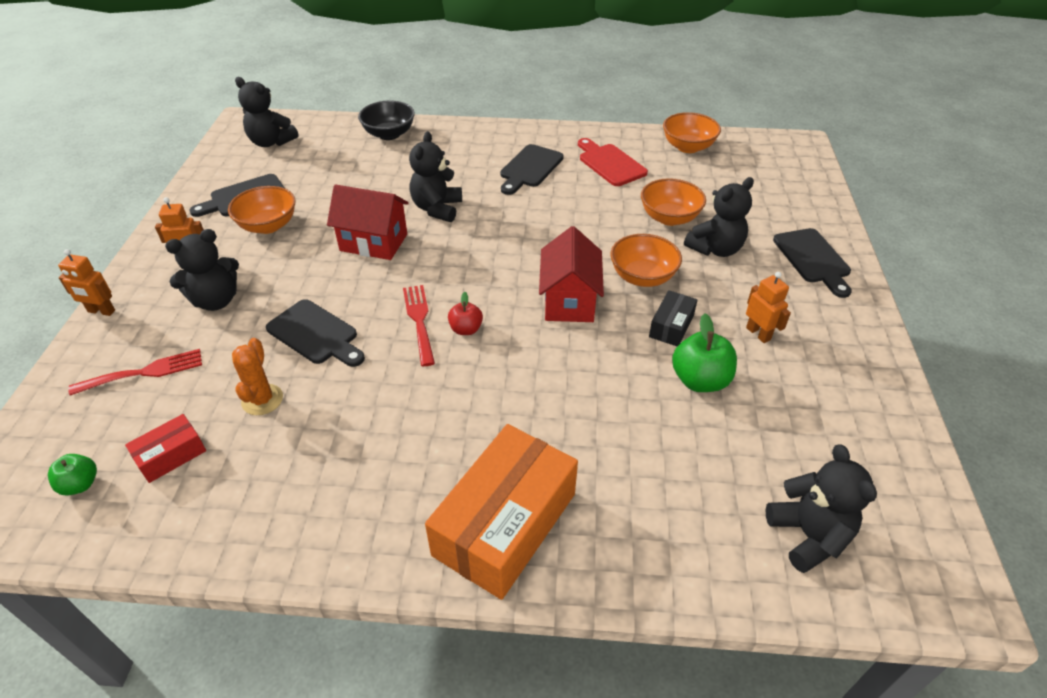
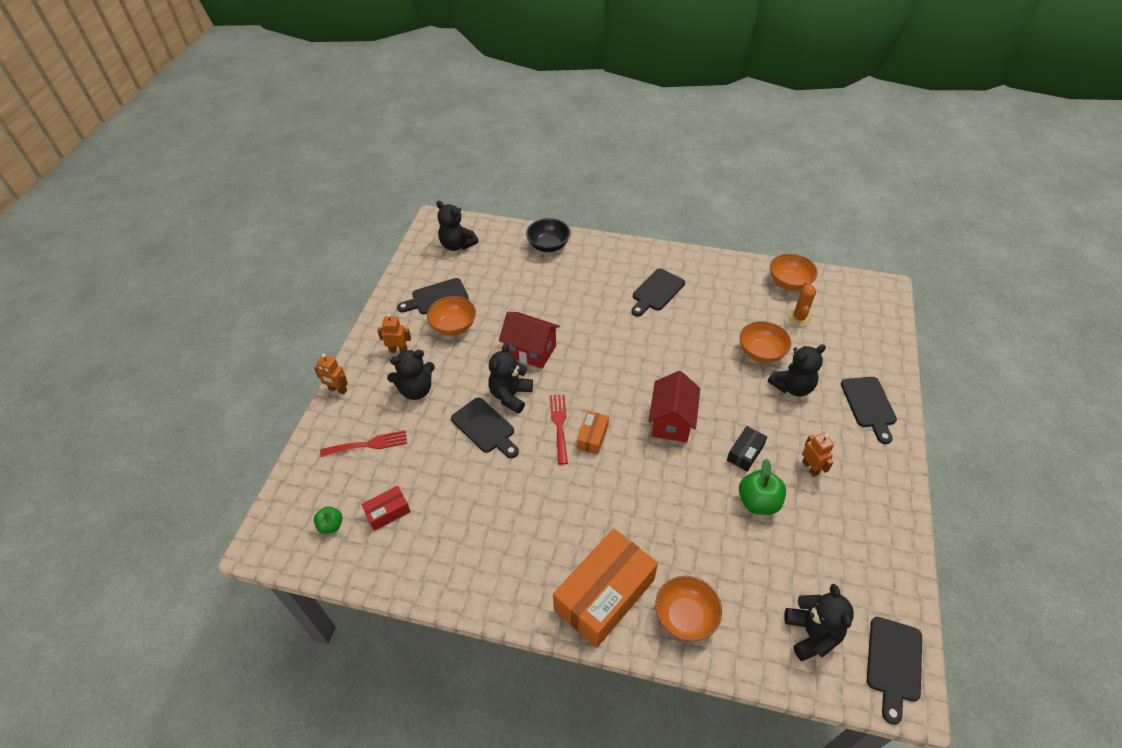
camera: 10 degrees right, 5 degrees up
orange cactus [232,338,283,415] -> orange cactus moved to [787,281,816,327]
black teddy bear [409,131,462,222] -> black teddy bear moved to [488,343,533,414]
red apple [448,292,483,335] -> orange box [577,411,609,454]
red cutting board [578,138,648,186] -> none
orange bowl [610,234,682,287] -> orange bowl moved to [655,576,722,641]
none -> black cutting board [867,617,922,725]

